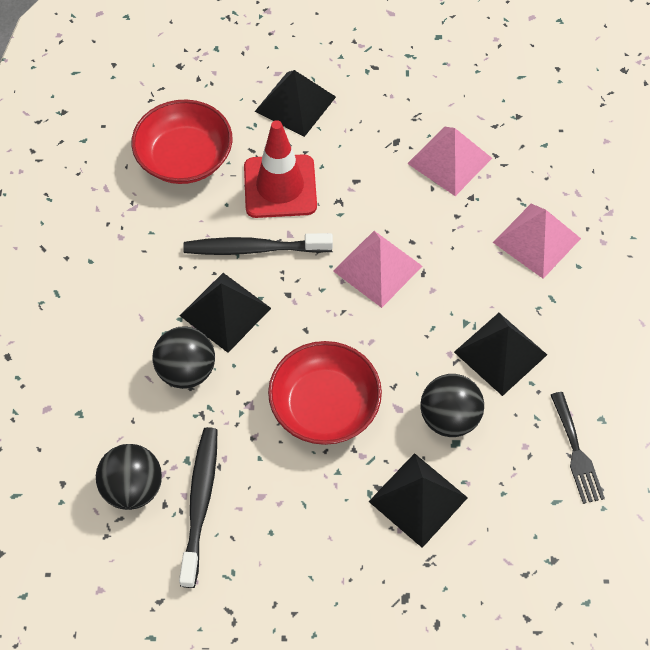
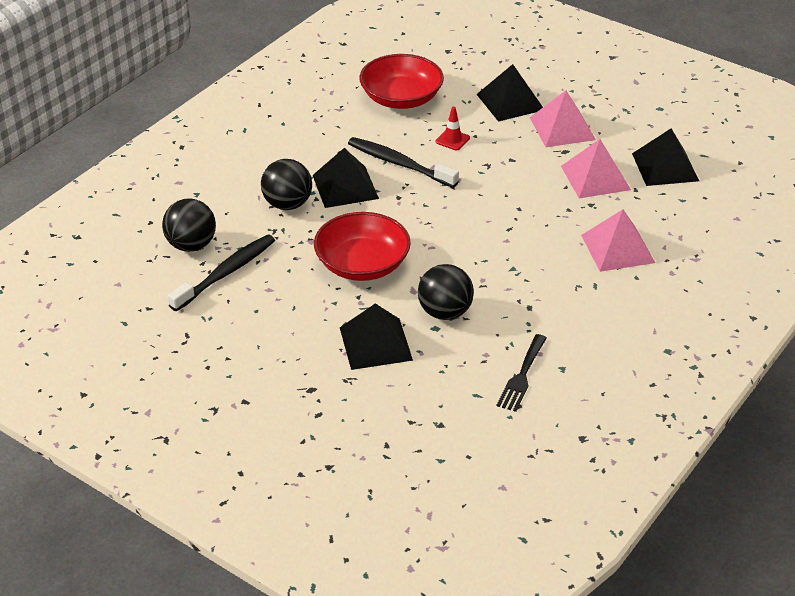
camera: 35 degrees right, 20 degrees down
red traffic cone [244,120,317,218] -> red traffic cone [435,107,470,151], size x0.45
pink pyramid [333,231,422,308] -> pink pyramid moved to [530,91,596,147]
black pyramid [454,313,547,396] -> black pyramid moved to [632,129,699,186]

